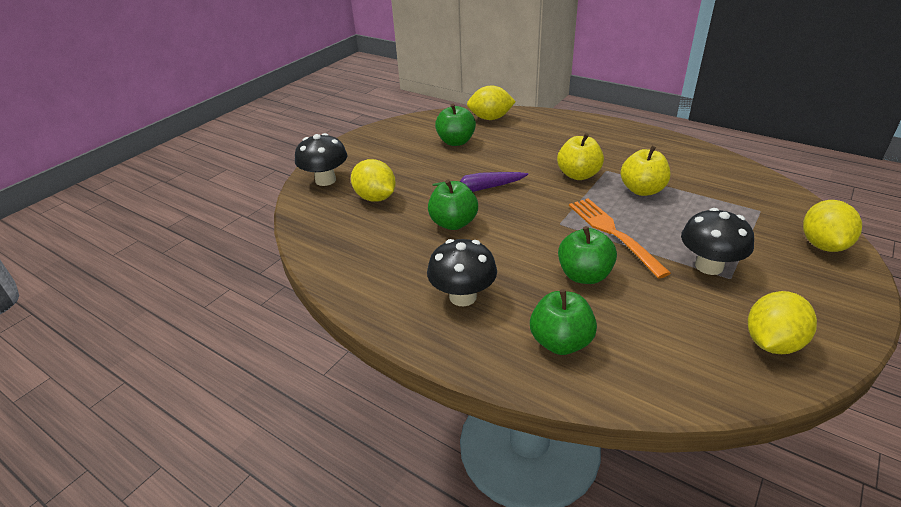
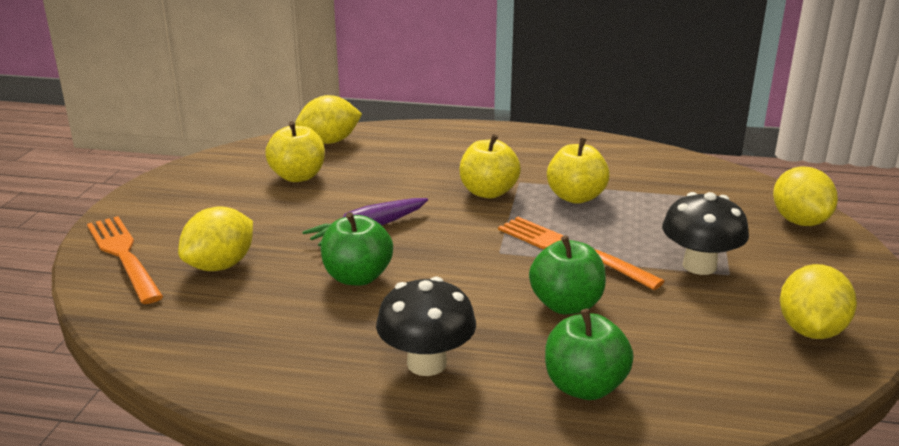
camera: 25 degrees left, 10 degrees down
black mushroom [295,133,348,186] -> orange fork [87,216,163,304]
yellow lemon [351,159,396,202] -> yellow lemon turned 75 degrees counterclockwise [178,206,253,271]
green apple [435,104,476,146] -> yellow apple [265,121,325,182]

